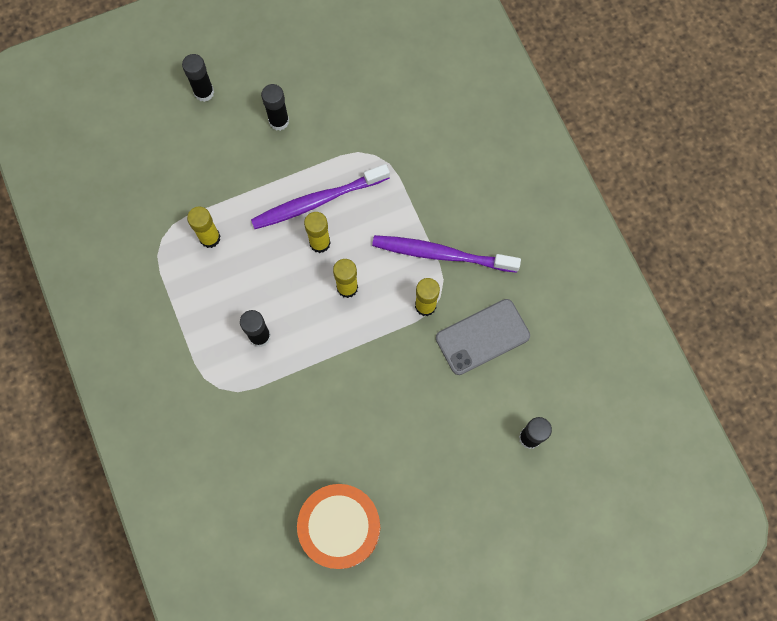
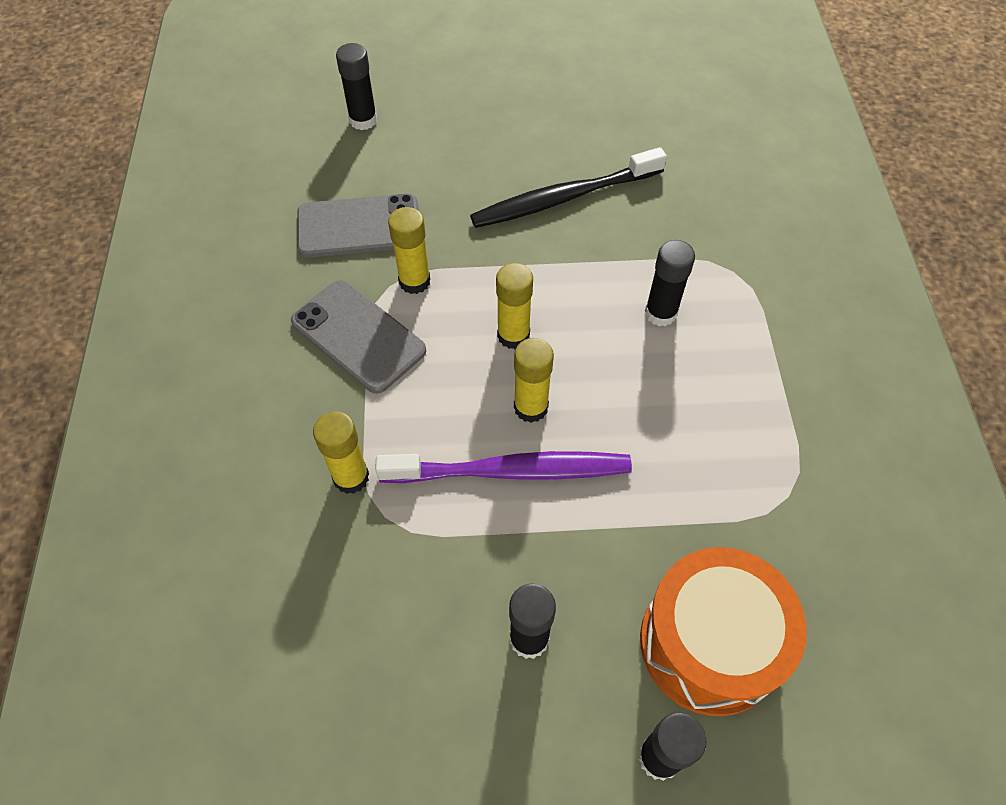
camera: 160 degrees left, 15 degrees down
yellow glue stick [187,207,221,248] -> yellow glue stick moved to [313,411,369,494]
orange drum [297,484,380,569] -> orange drum moved to [640,547,807,716]
purple toothbrush [372,235,521,273] -> grey phone [291,280,426,394]
none -> black toothbrush [470,147,667,228]

